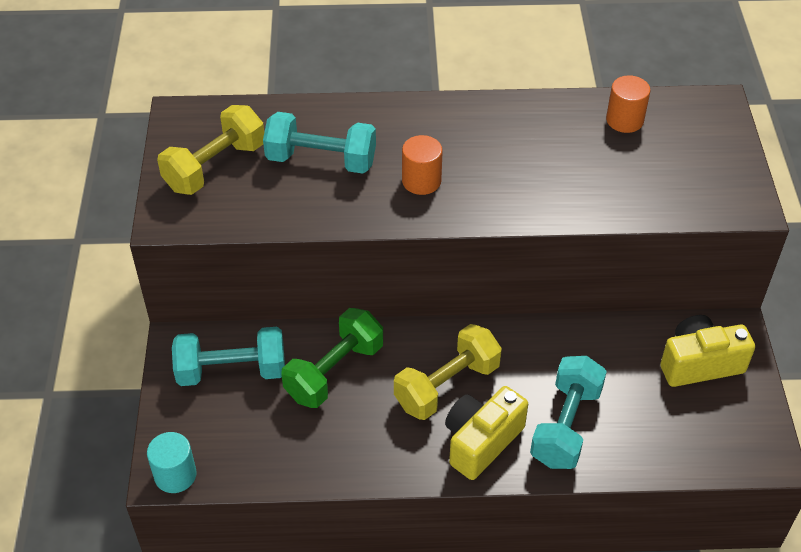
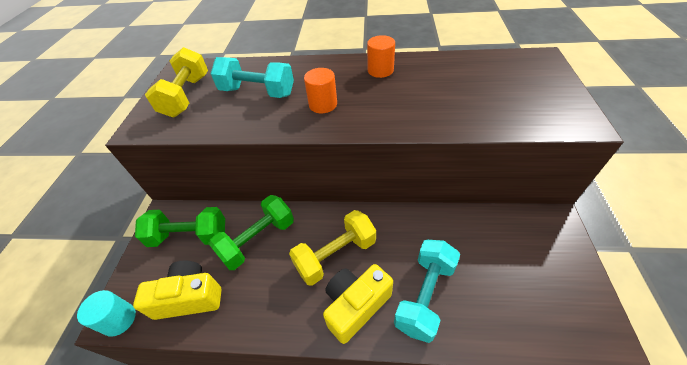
camera: 10 degrees right, 0 degrees up
yellow dumbbell [157,105,264,195] -> yellow dumbbell turned 45 degrees counterclockwise [145,47,208,117]
turquoise dumbbell [172,327,285,386] -> green dumbbell [135,207,225,247]
orange cylinder [606,75,650,133] -> orange cylinder moved to [367,35,395,78]
yellow camera [660,315,755,387] -> yellow camera moved to [133,261,222,320]

